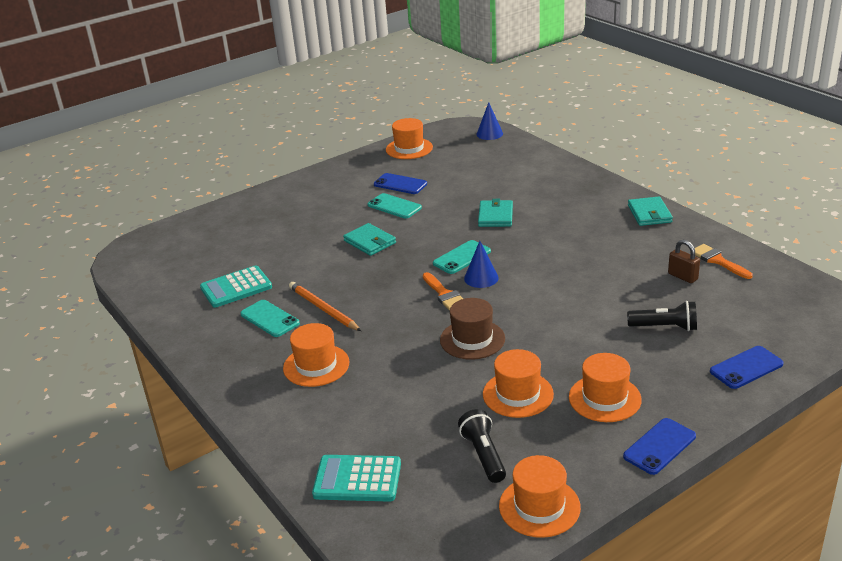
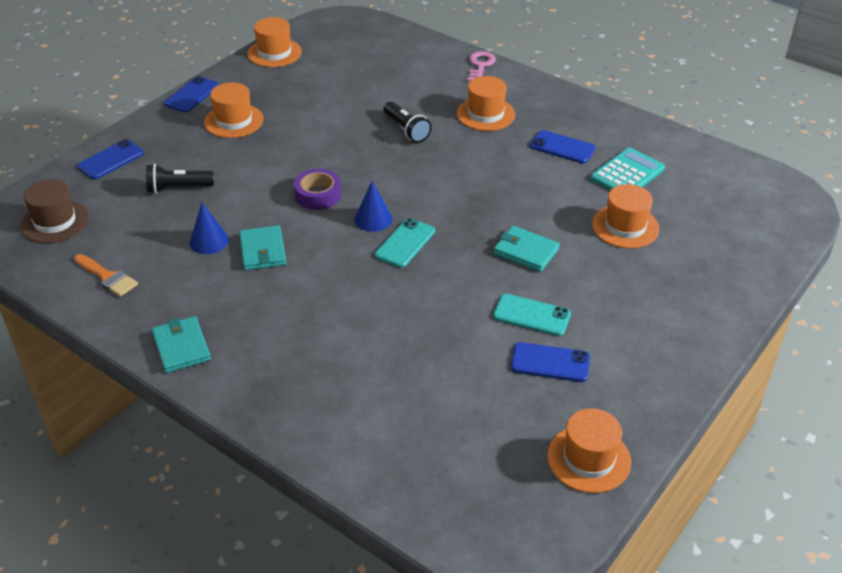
camera: 160 degrees right, 10 degrees up
turquoise phone [240,300,300,337] -> blue phone [530,130,596,163]
orange pencil [289,282,361,331] -> none
turquoise calculator [312,455,401,502] -> none
orange brush [423,272,463,311] -> none
brown hat [440,298,505,360] -> brown hat moved to [20,179,89,243]
black flashlight [458,409,506,483] -> black flashlight moved to [383,102,432,143]
blue cone [476,102,503,140] -> blue cone moved to [189,203,229,254]
turquoise wallet [478,199,513,227] -> turquoise wallet moved to [239,225,286,270]
orange hat [483,349,554,418] -> orange hat moved to [592,184,659,248]
brown padlock [668,240,700,283] -> none
none -> purple tape [294,169,341,210]
none -> pink key [467,51,496,81]

